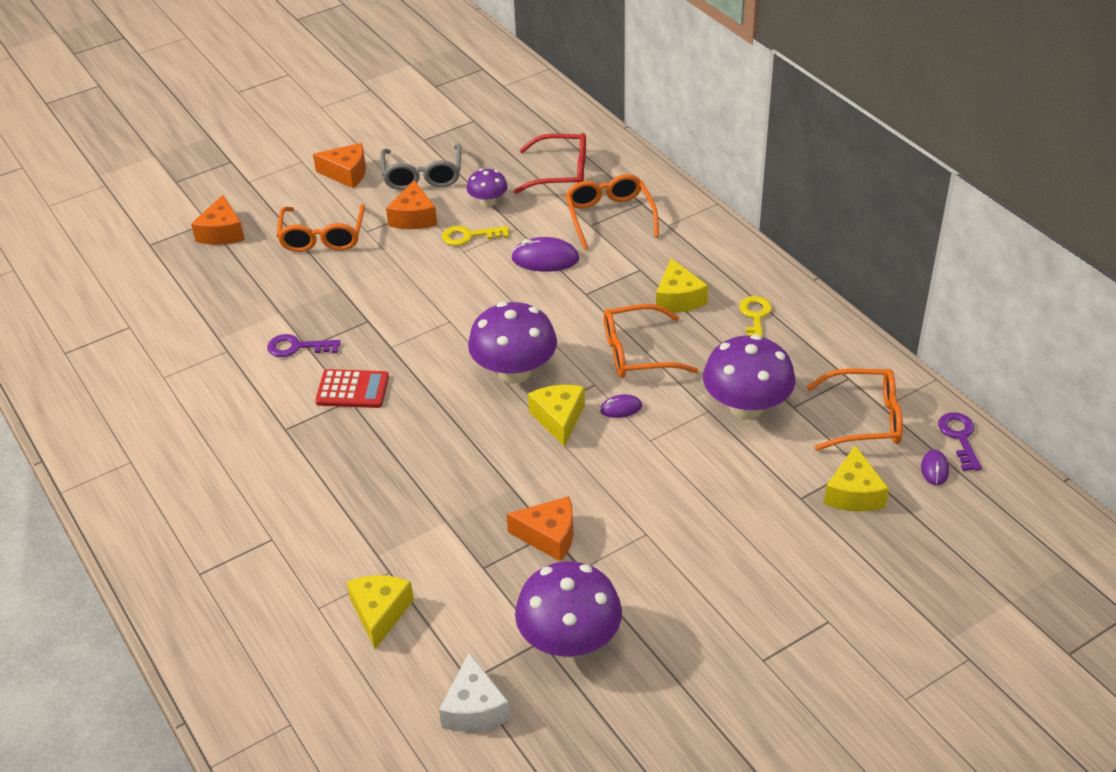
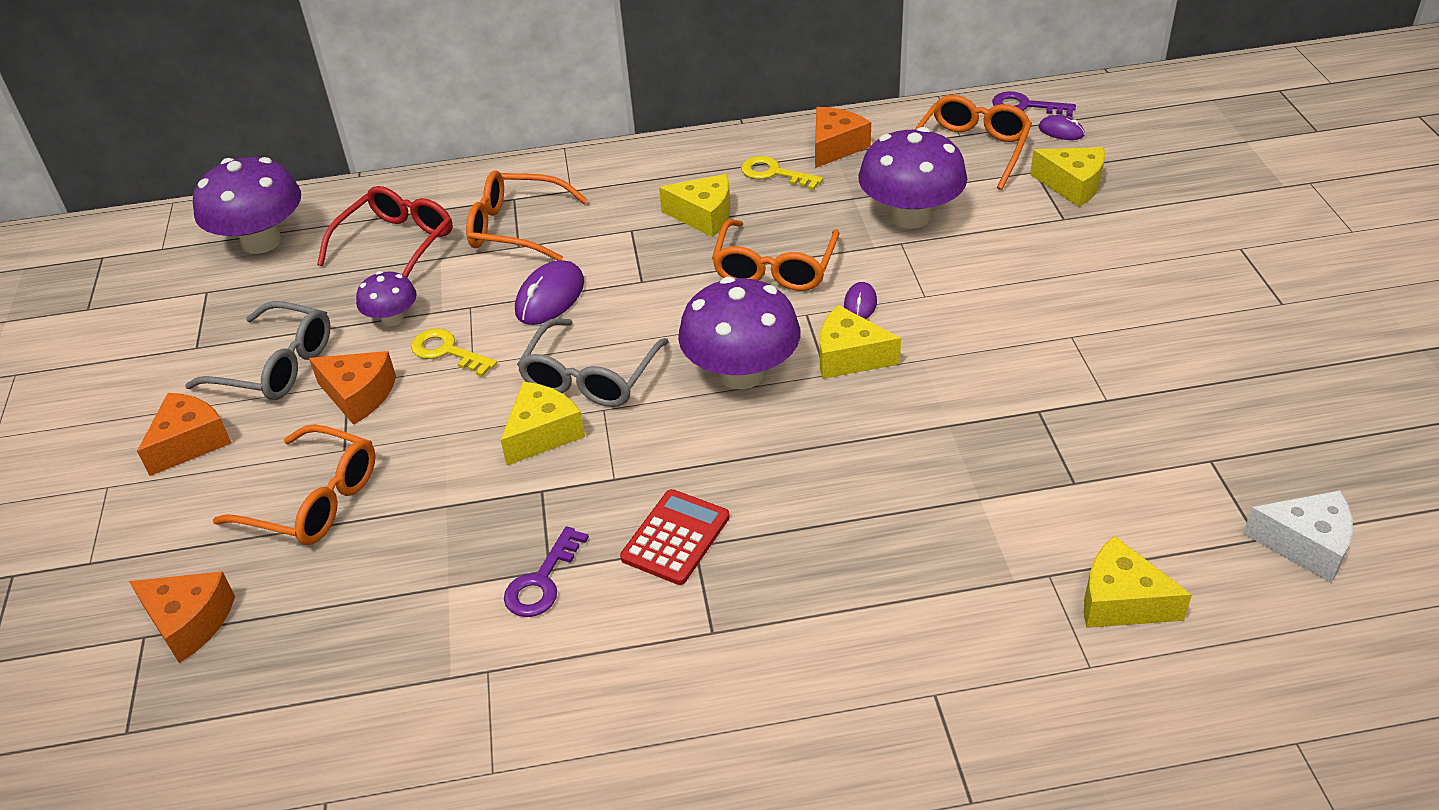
camera: 65 degrees left, 0 degrees up
yellow key [442,226,509,246] -> yellow key turned 105 degrees clockwise [411,328,497,377]
orange cheese [507,496,573,562] -> orange cheese moved to [815,107,871,168]
purple mushroom [515,561,622,657] -> purple mushroom moved to [193,157,301,254]
none -> yellow cheese [501,382,585,465]
none -> grey glasses [517,318,669,407]

